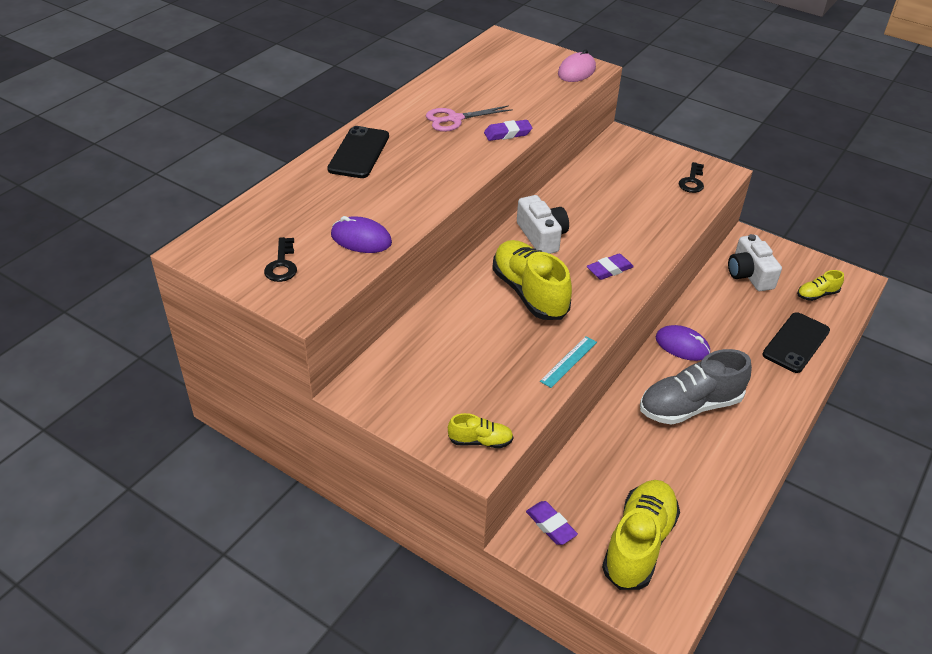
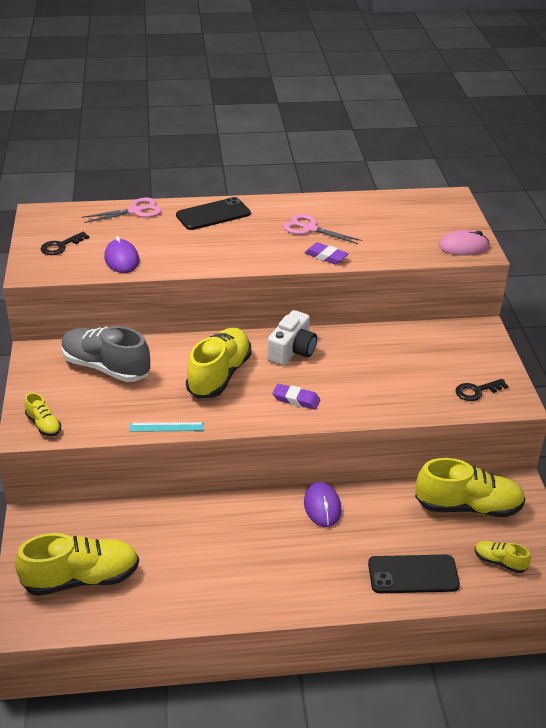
camera: 50 degrees right, 5 degrees down
purple eraser [526,501,578,545] -> none
grey shoe [640,349,752,425] -> grey shoe moved to [62,326,150,382]
white camera [728,234,782,291] -> yellow shoe [415,458,526,517]
none -> pink scissors [82,198,162,223]

